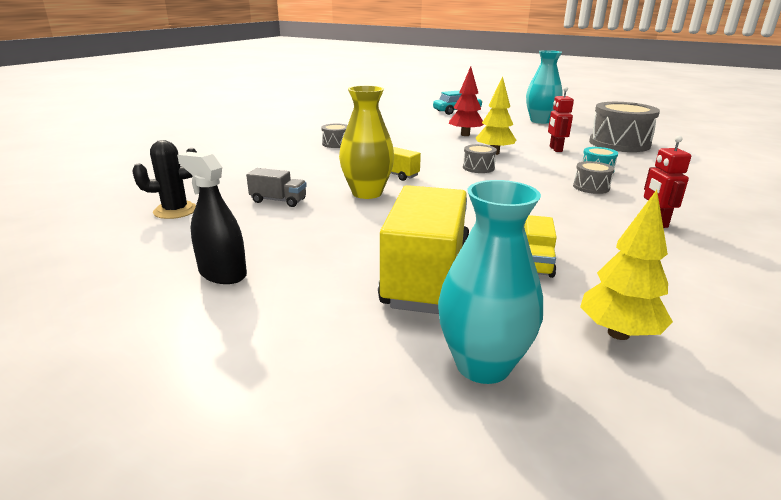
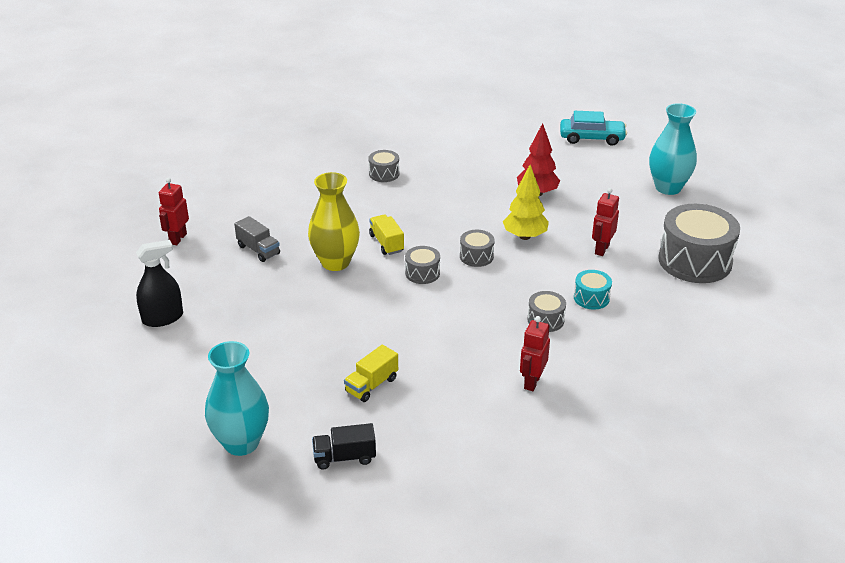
camera: 30 degrees right, 10 degrees up
black cactus [132,140,198,219] -> red robot [159,178,189,245]
black spray bottle [177,152,247,284] -> black spray bottle turned 90 degrees clockwise [136,240,183,327]
yellow truck [378,185,469,314] -> none
yellow tree [580,190,673,340] -> black truck [312,423,376,470]
none -> grey drum [405,246,440,284]

